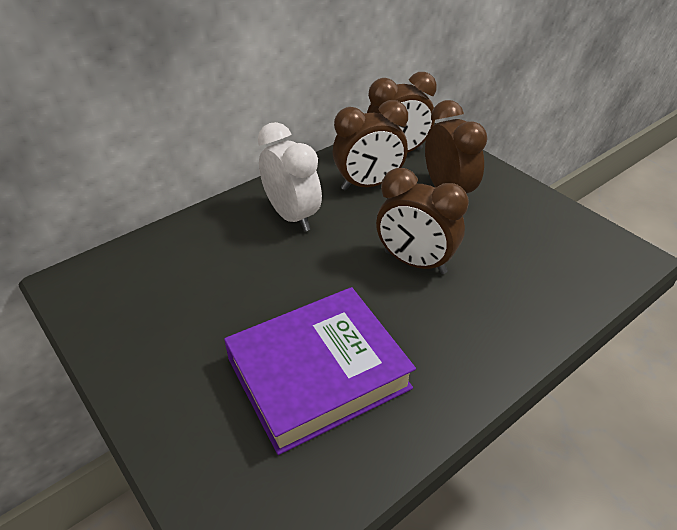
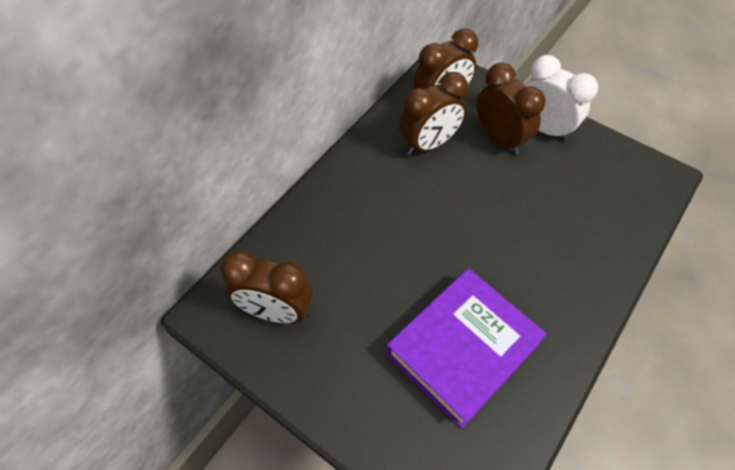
camera: 15 degrees left, 15 degrees up
white clock [258,122,322,231] -> white clock moved to [525,55,598,141]
brown clock [376,168,469,274] -> brown clock moved to [220,250,313,323]

